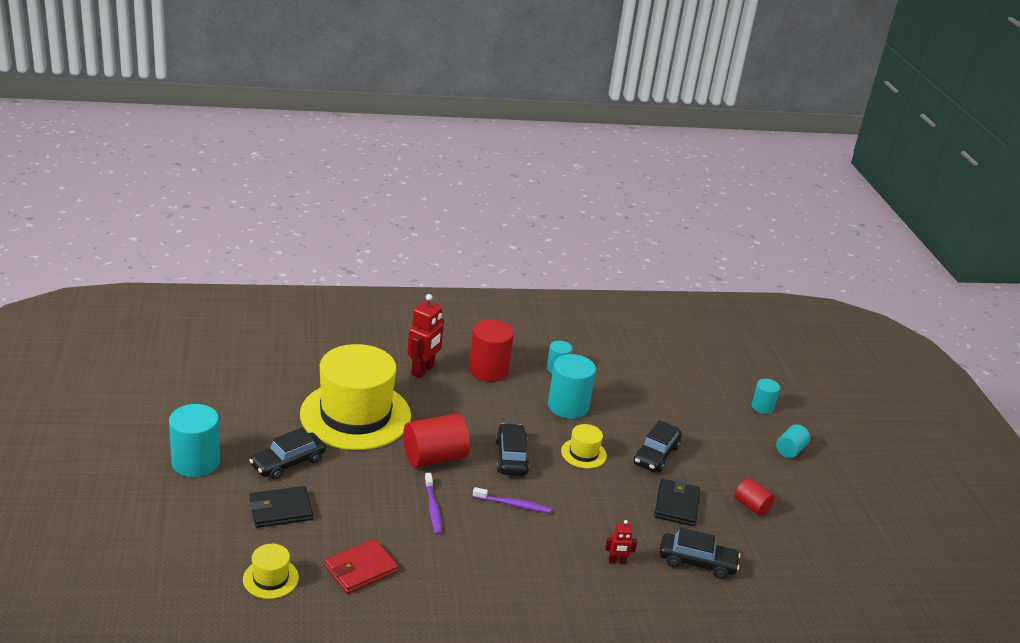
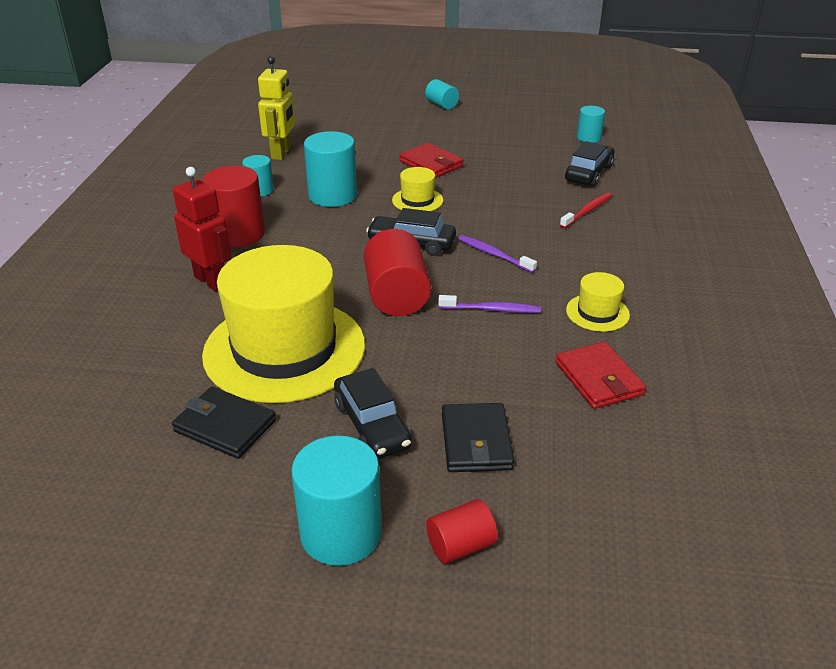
camera: 70 degrees left, 5 degrees up
yellow hat [243,544,299,599] -> yellow hat moved to [566,272,630,332]
purple toothbrush [473,487,552,513] -> purple toothbrush turned 75 degrees counterclockwise [458,235,537,273]
red robot [605,520,637,564] -> red toothbrush [560,192,612,228]
black car [634,420,682,472] -> red wallet [399,143,464,178]
black wallet [654,479,700,526] -> black wallet moved to [172,387,276,459]
red cylinder [735,478,775,516] -> red cylinder moved to [426,499,498,564]
turquoise cylinder [751,379,780,414] -> turquoise cylinder moved to [577,106,605,143]
none -> yellow robot [258,56,295,160]

